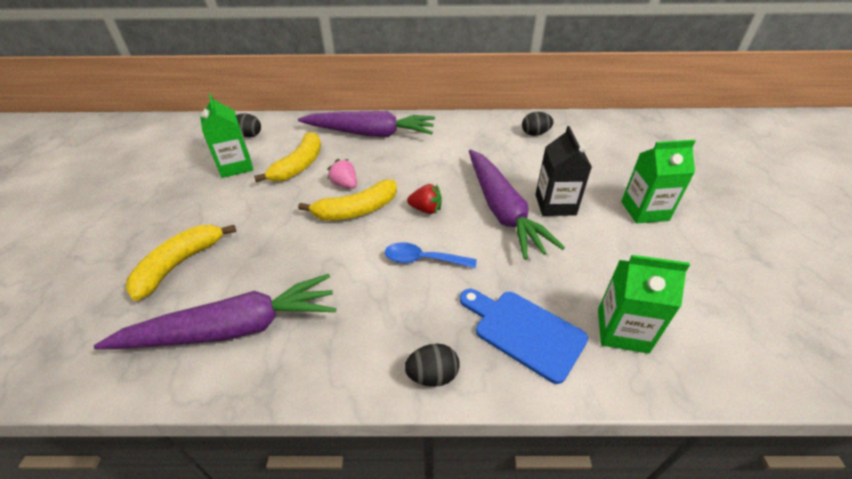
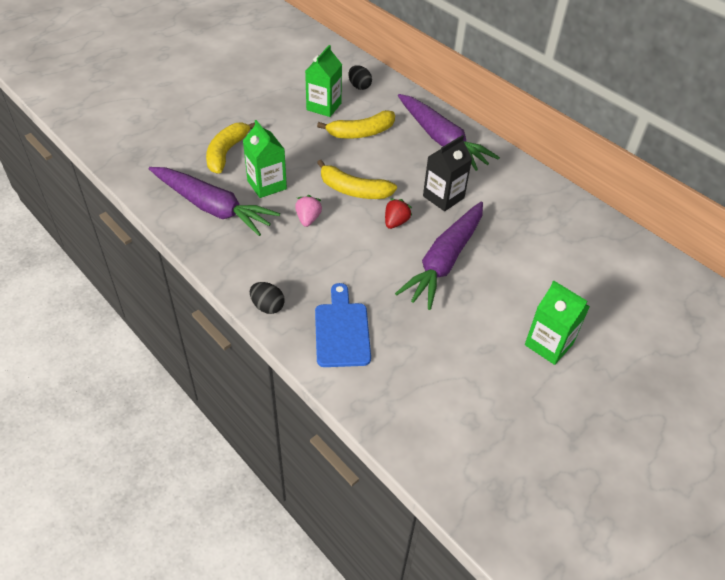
camera: 45 degrees right, 5 degrees up
yellow banana [126,225,236,301] -> yellow banana turned 60 degrees counterclockwise [206,122,255,174]
pink strawberry [327,159,357,189] -> pink strawberry moved to [295,195,322,227]
blue spoon [385,242,477,268] -> none
red strawberry [407,184,442,214] -> red strawberry turned 120 degrees counterclockwise [385,199,412,229]
black egg [522,112,554,136] -> none
black carton [535,126,592,216] -> black carton moved to [423,135,472,211]
green carton [598,255,690,354] -> green carton moved to [243,120,287,198]

